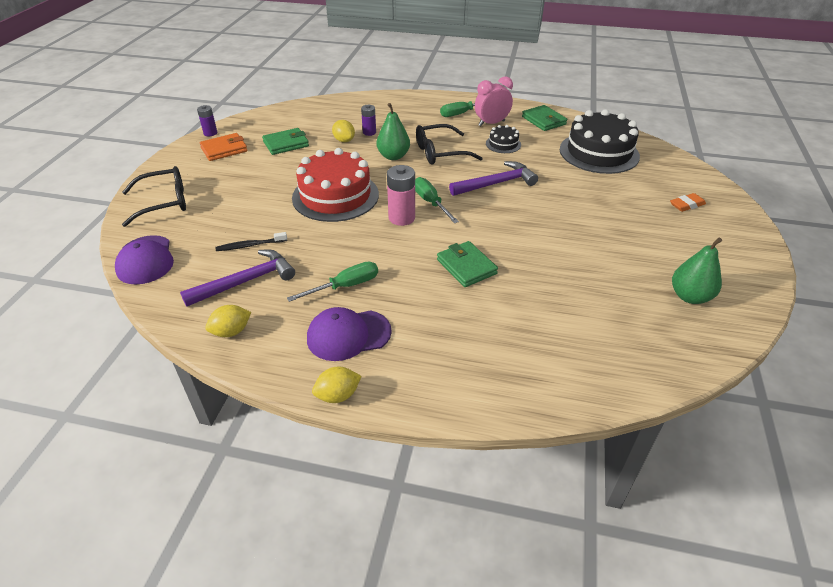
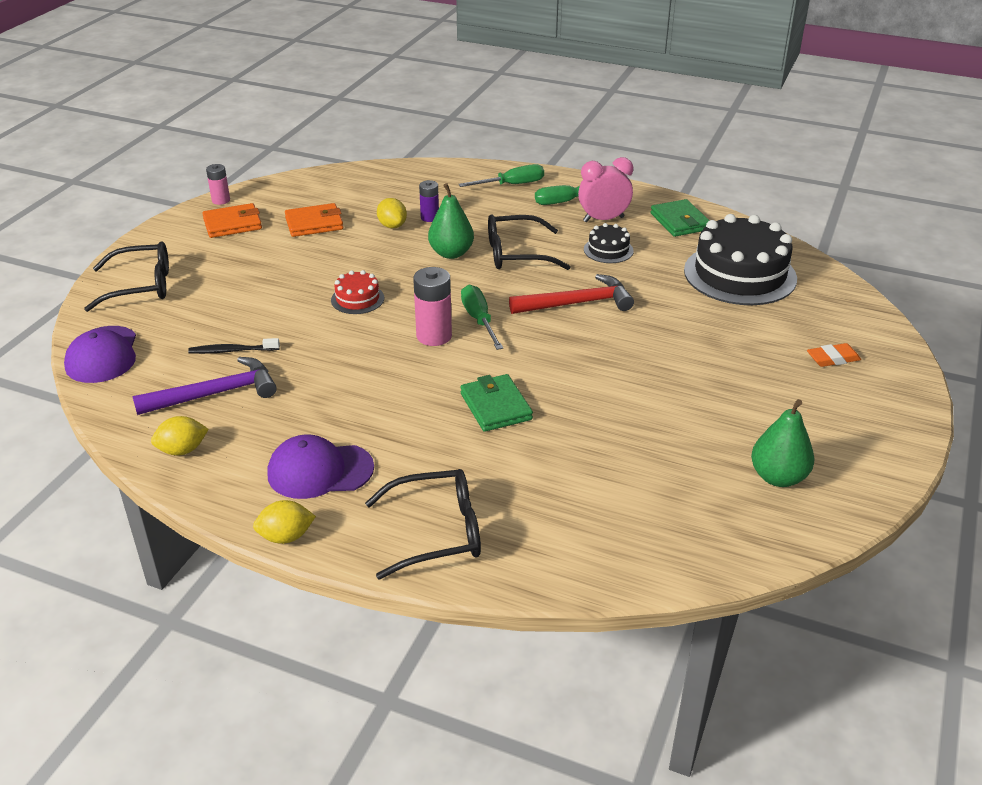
camera: 10 degrees right, 5 degrees down
purple battery [197,105,217,136] -> pink battery [206,164,230,205]
green wallet [262,128,309,155] -> orange wallet [285,203,343,237]
green screwdriver [287,261,378,302] -> green screwdriver moved to [458,164,544,187]
red cake [292,148,379,222] -> red cake [331,270,384,314], size x0.46
purple hammer [449,161,538,196] -> red hammer [509,274,634,314]
none -> black glasses [365,469,481,579]

